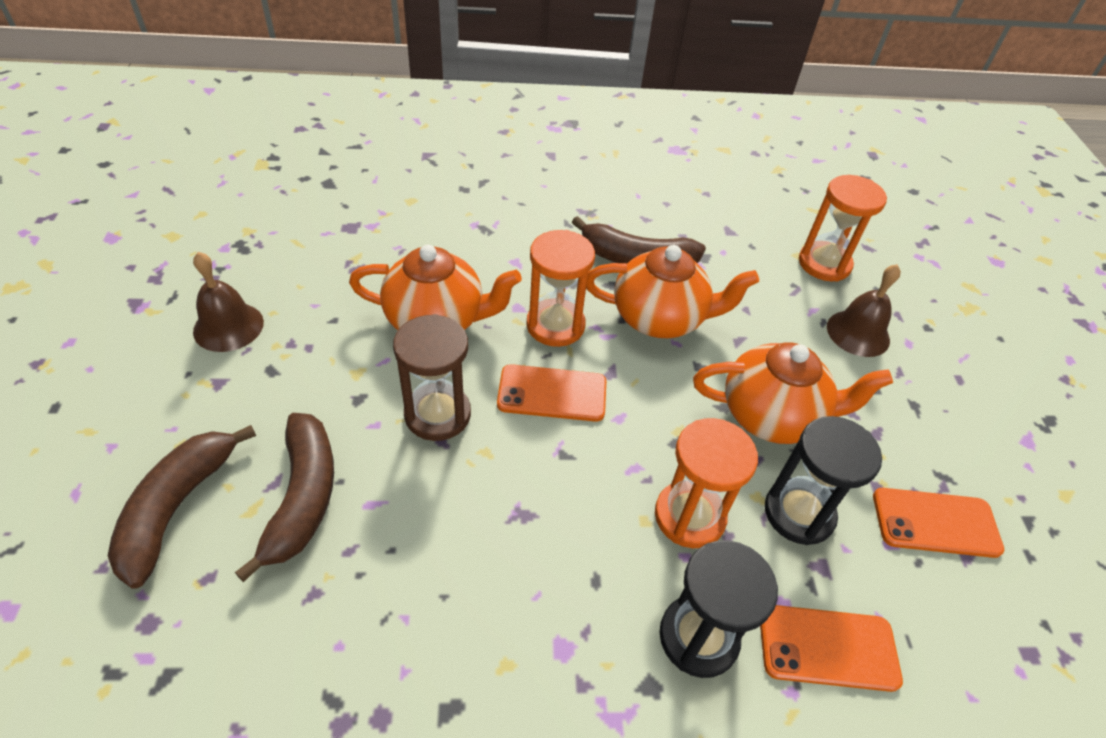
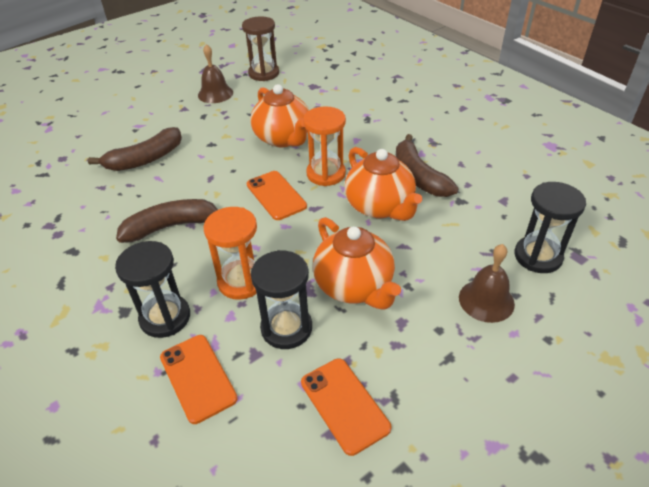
camera: 60 degrees right, 5 degrees down
brown banana [108,425,256,589] -> brown banana moved to [116,199,218,243]
brown hourglass [393,314,471,441] -> brown hourglass moved to [242,16,279,81]
orange hourglass [799,175,887,281] -> black hourglass [514,182,586,273]

